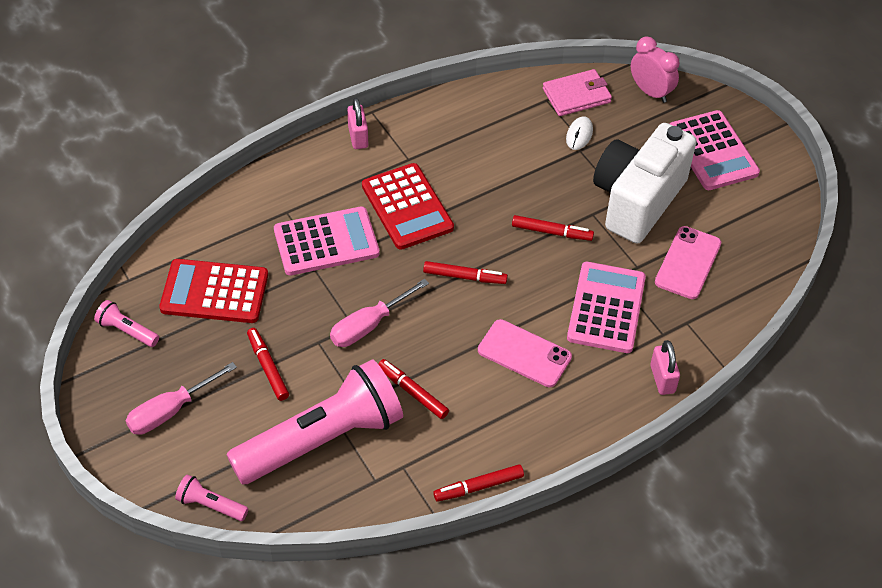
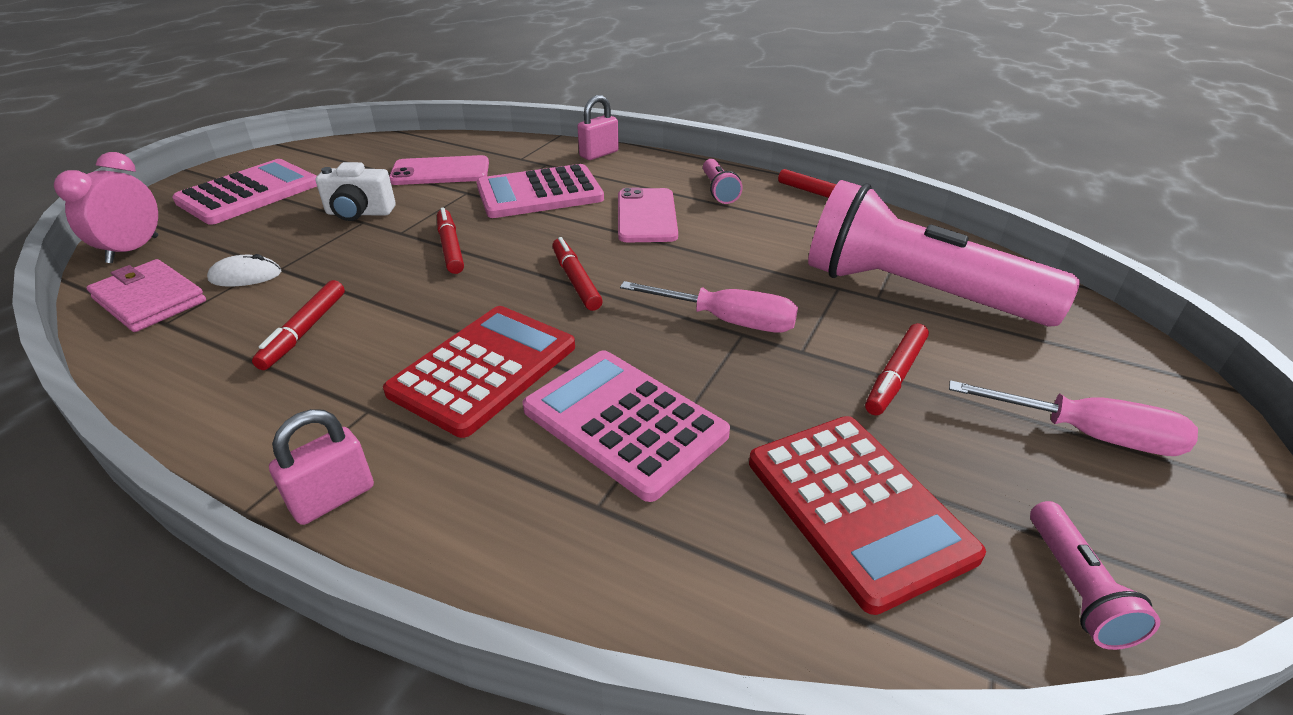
camera: 120 degrees left, 15 degrees down
pink flashlight [175,474,248,521] -> pink flashlight moved to [703,159,743,204]
red marker [378,359,449,419] -> red marker moved to [252,280,345,370]
white camera [593,123,697,244] -> white camera [315,162,396,221], size x0.47

